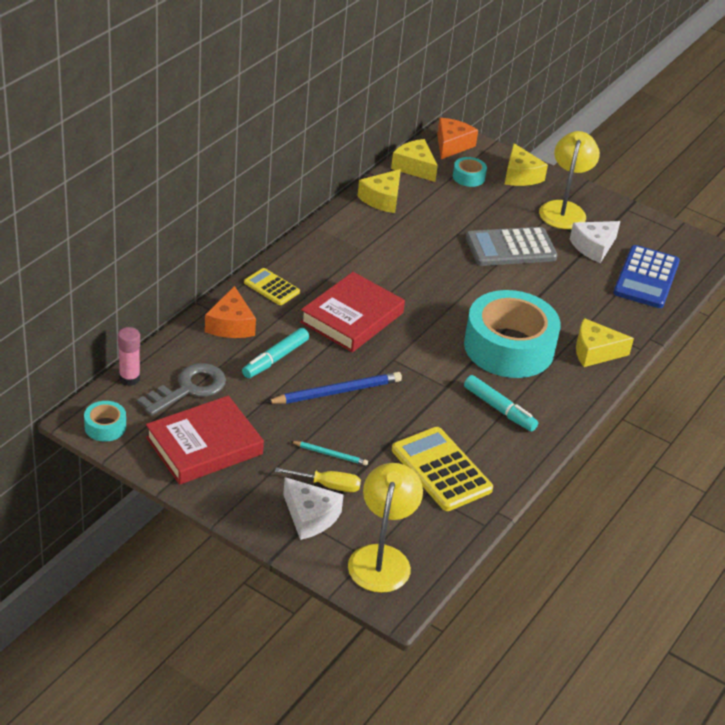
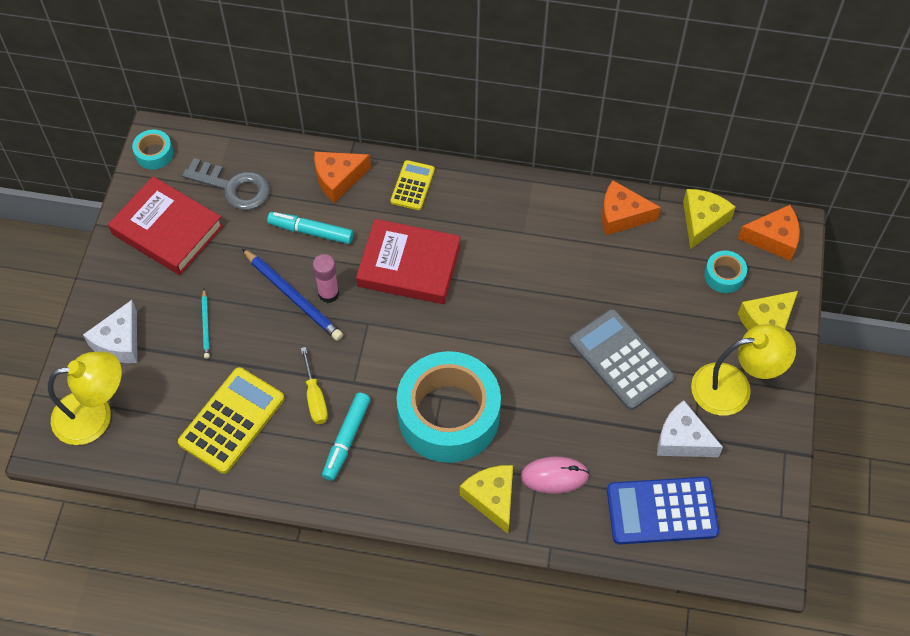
camera: 70 degrees right, 20 degrees up
pink glue stick [118,327,140,386] -> pink glue stick moved to [312,254,339,303]
yellow screwdriver [275,467,361,492] -> yellow screwdriver moved to [301,347,328,424]
yellow cheese [357,169,401,213] -> orange cheese [602,180,661,235]
none -> pink mouse [521,457,590,494]

